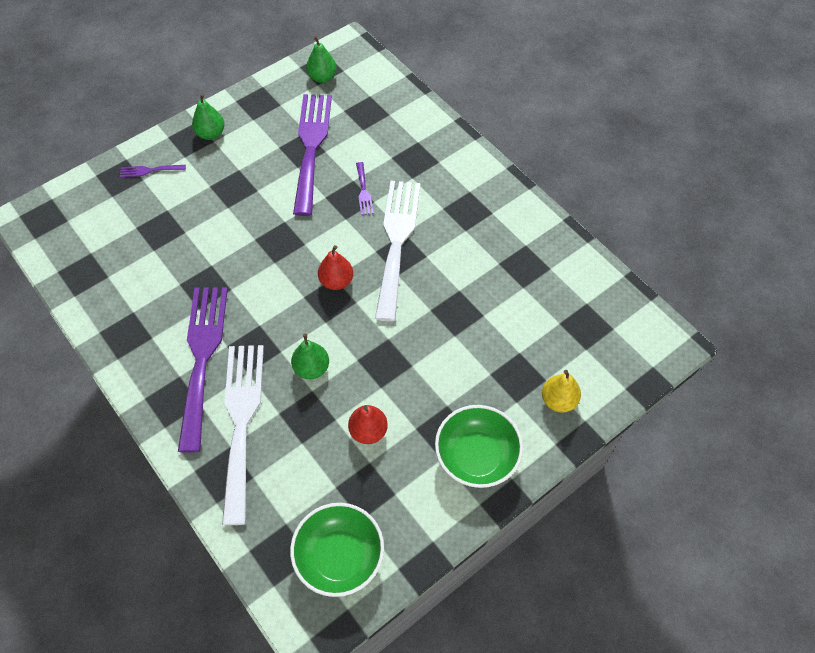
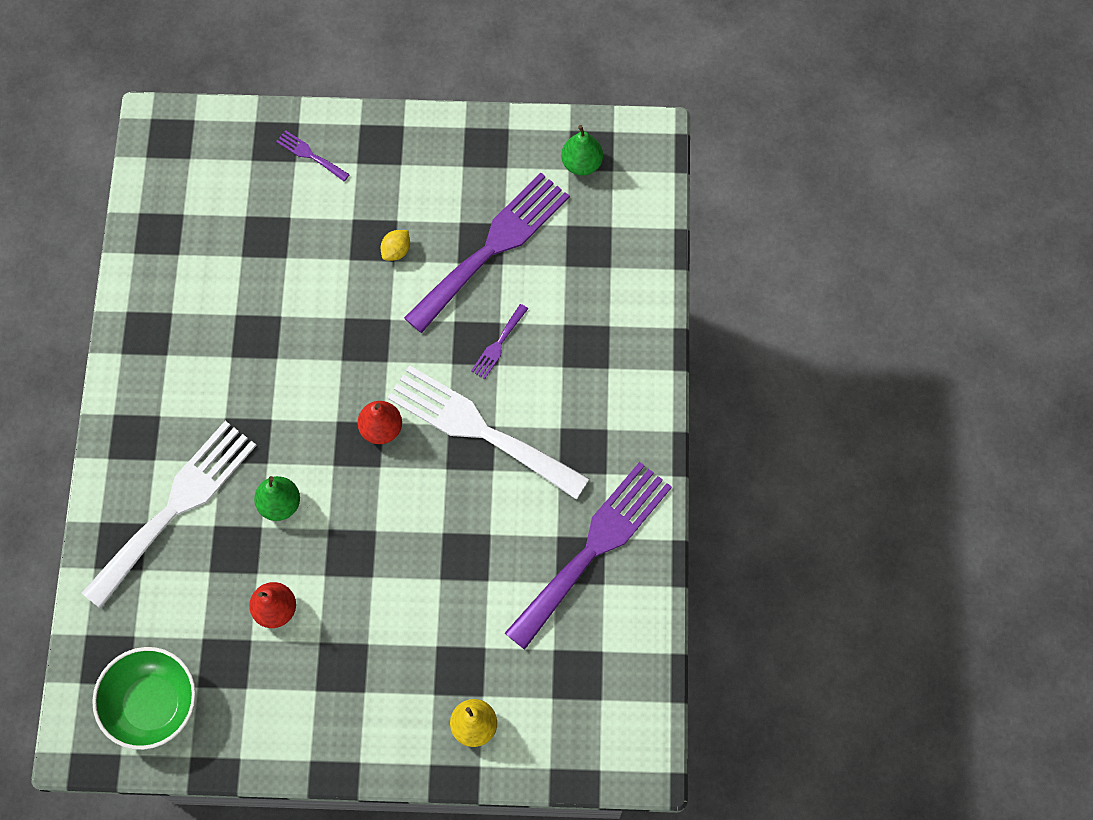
camera: 40 degrees right, 10 degrees up
purple fork [178,287,228,453] -> purple fork moved to [505,462,672,650]
green pear [192,94,225,140] -> none
white fork [375,181,421,321] -> white fork turned 105 degrees counterclockwise [387,365,589,500]
green bowl [435,405,523,488] -> none
none -> yellow lemon [381,230,410,261]

